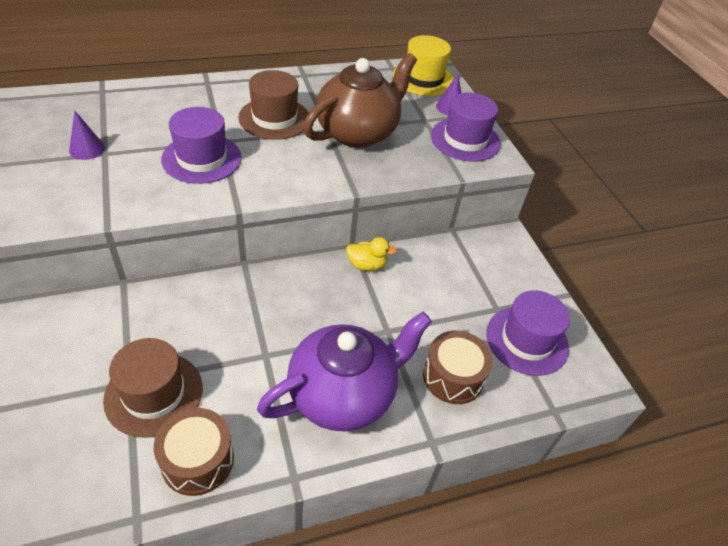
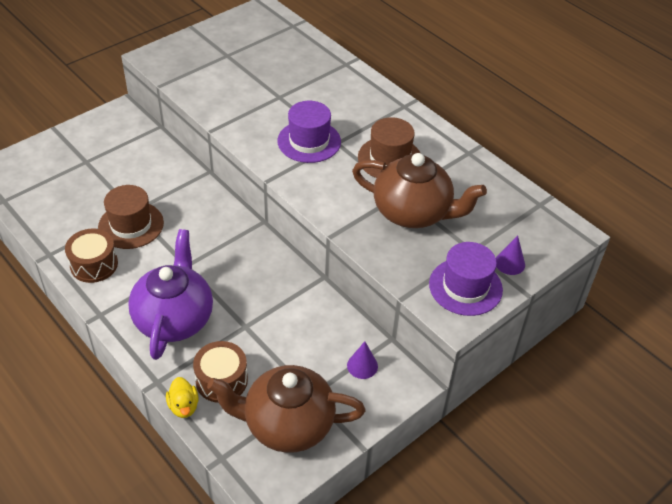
camera: 70 degrees right, 0 degrees up
purple cone [69,111,105,160] -> purple cone moved to [347,341,378,379]
purple teapot [257,312,432,431] -> purple teapot turned 120 degrees counterclockwise [128,229,213,360]
yellow duck [346,237,397,271] -> yellow duck moved to [166,377,199,418]
yellow hat [393,35,454,96] -> none
purple hat [486,291,570,376] -> brown teapot [207,365,366,453]

